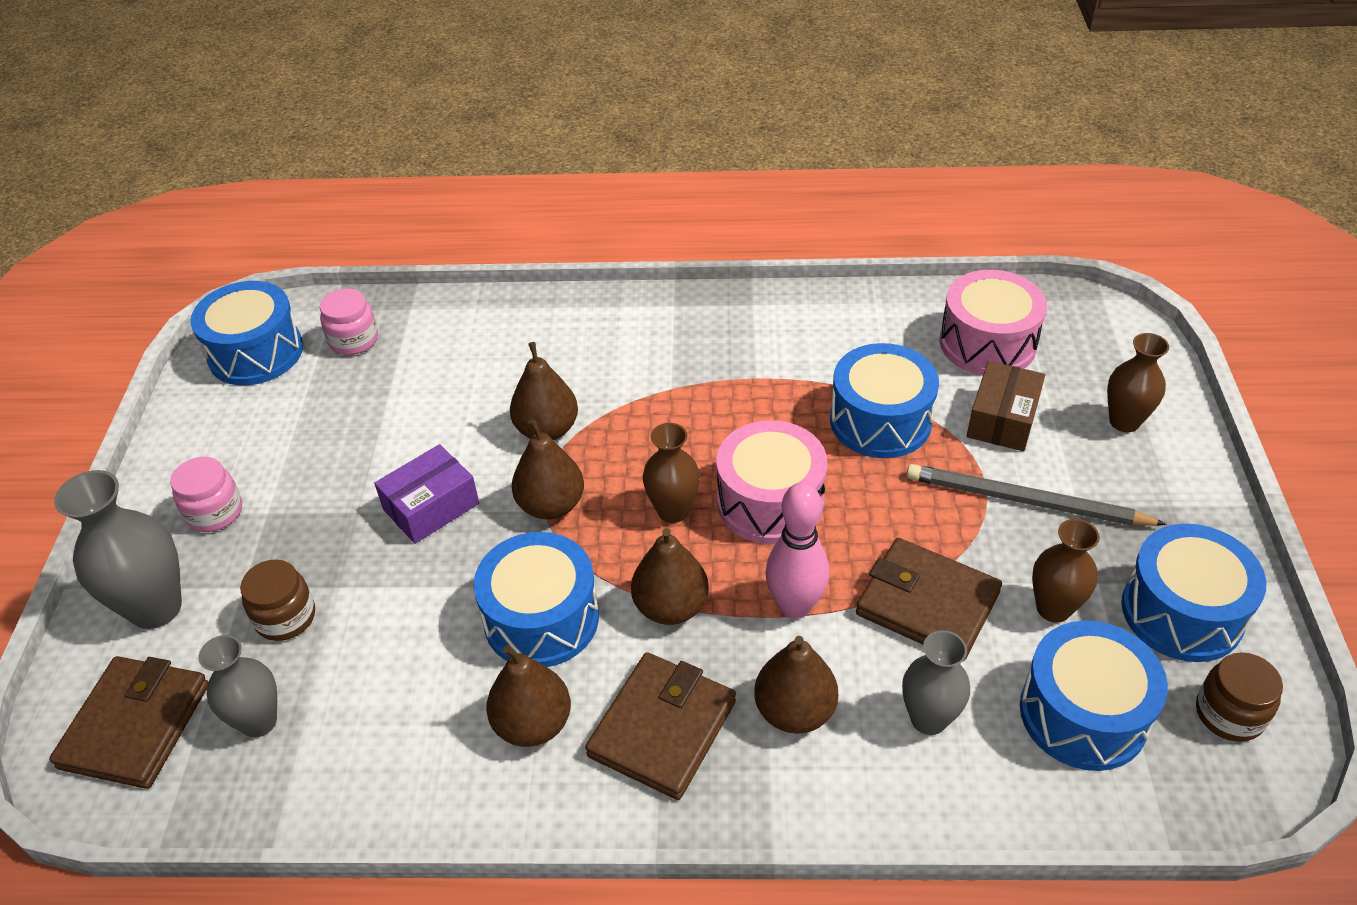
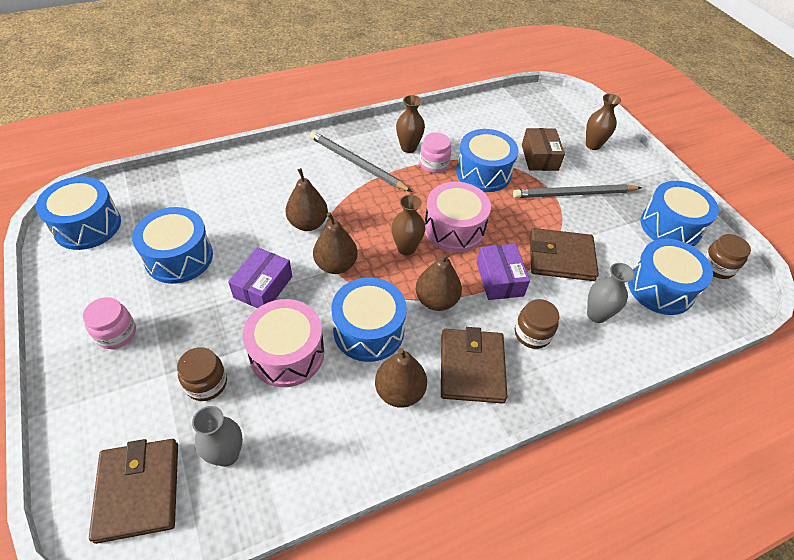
camera: 30 degrees left, 5 degrees up
grey vase [54,470,182,629] -> none
pink jar [320,288,378,355] -> pink jar moved to [420,133,451,173]
brown pear [754,636,838,734] -> brown jar [515,299,559,349]
pink bowling pin [765,482,829,619] -> purple box [477,244,530,300]
pink drum [940,270,1047,376] -> pink drum moved to [242,299,324,387]
brown vase [1032,519,1100,623] -> brown vase moved to [396,95,425,153]
none -> blue drum [132,207,213,284]
none -> grey pencil [310,131,412,192]

